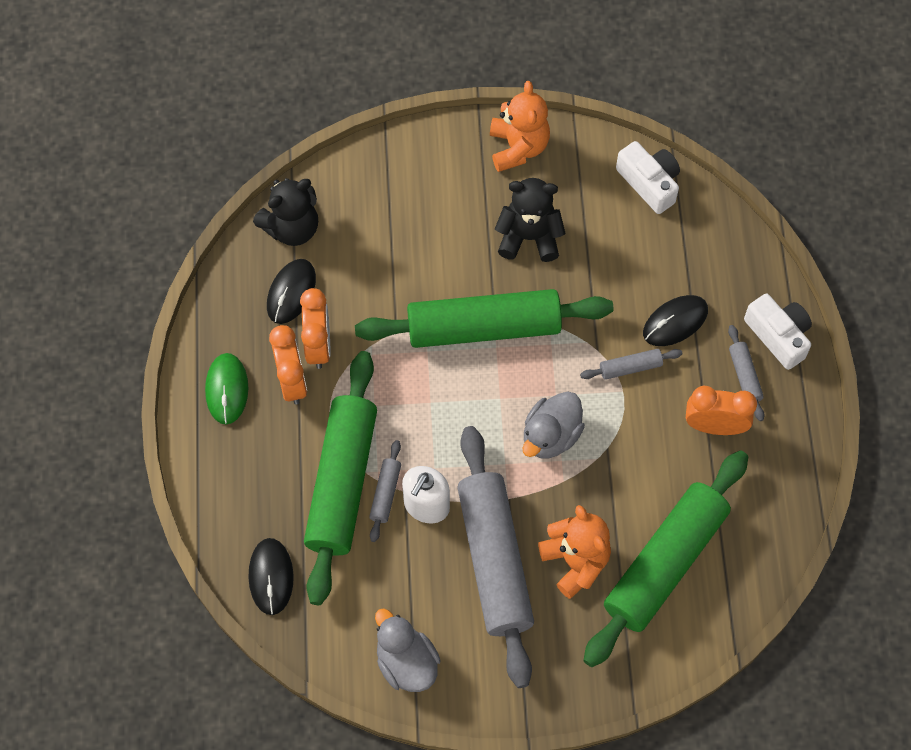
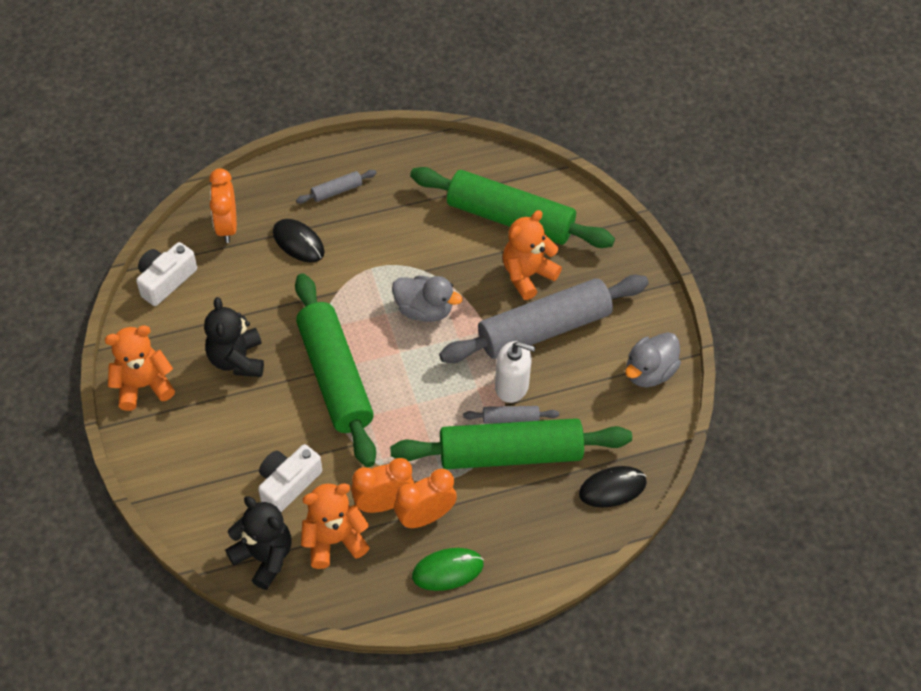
camera: 105 degrees left, 10 degrees down
black mouse [267,259,316,324] -> orange teddy bear [301,483,370,569]
grey rolling pin [580,349,683,380] -> none
orange clock [686,385,757,435] -> orange clock moved to [209,168,237,243]
white camera [744,294,812,370] -> white camera moved to [258,444,322,512]

